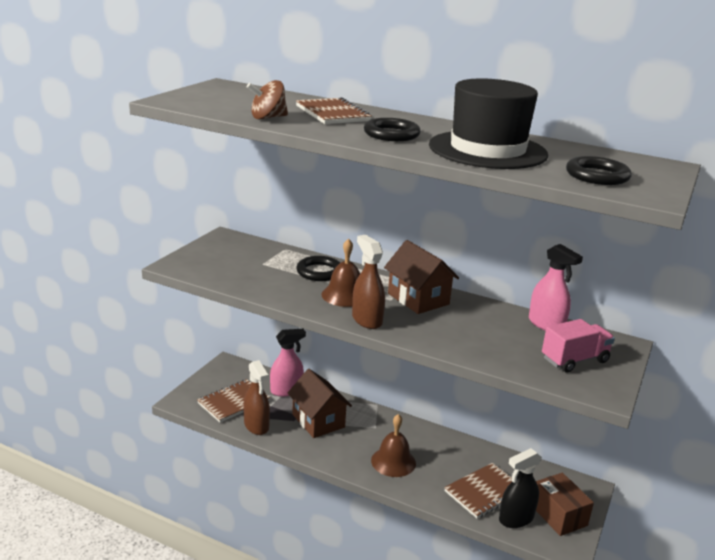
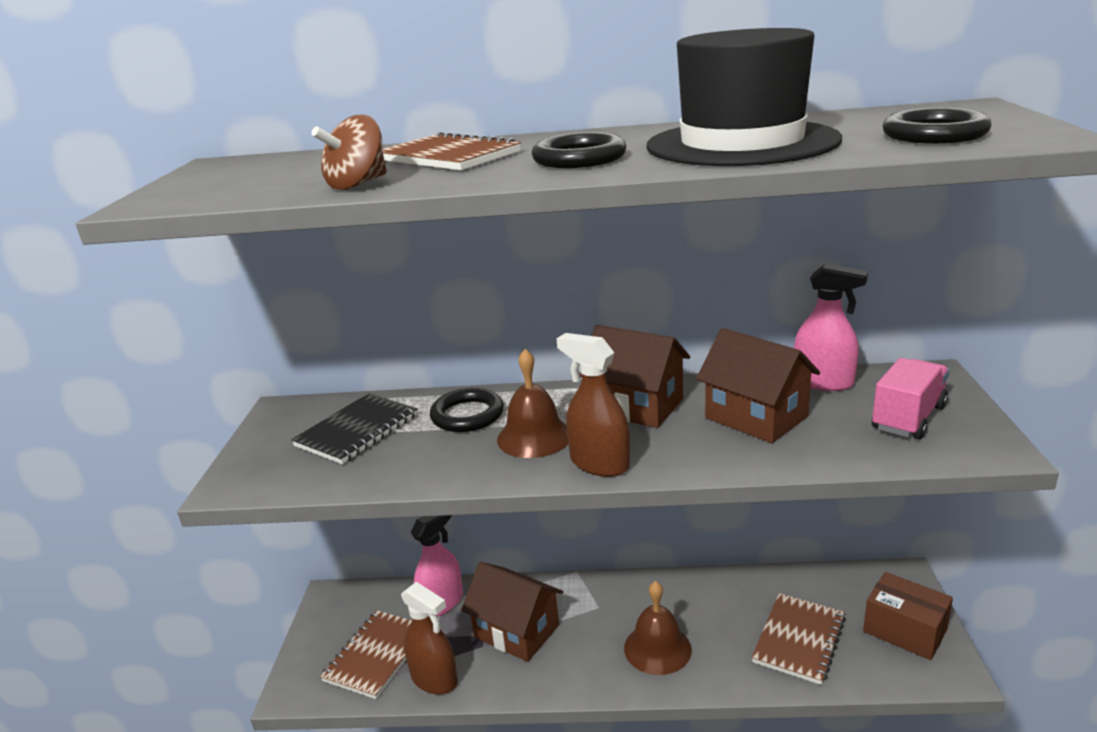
camera: 20 degrees left, 0 degrees up
black spray bottle [499,448,542,528] -> none
none -> black notebook [291,393,417,464]
none -> brown house [696,328,820,443]

